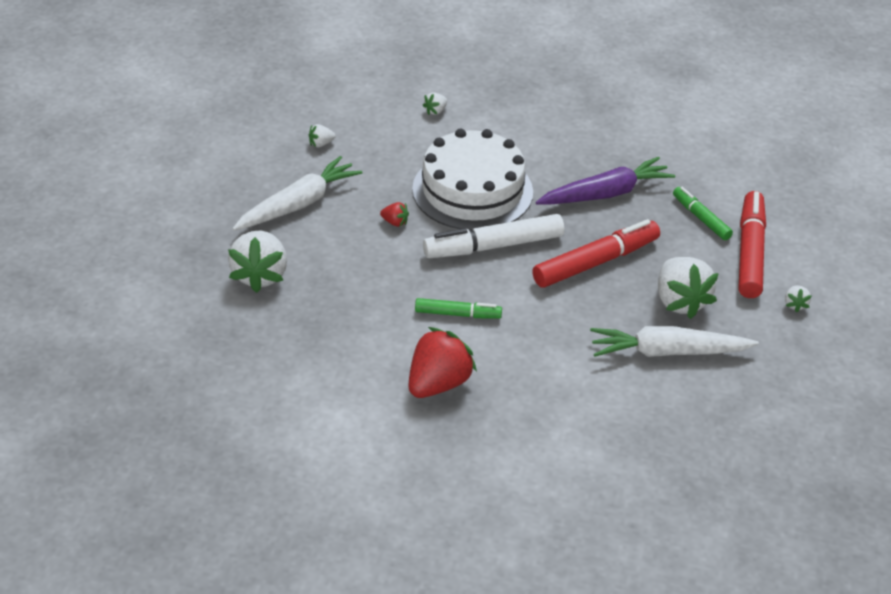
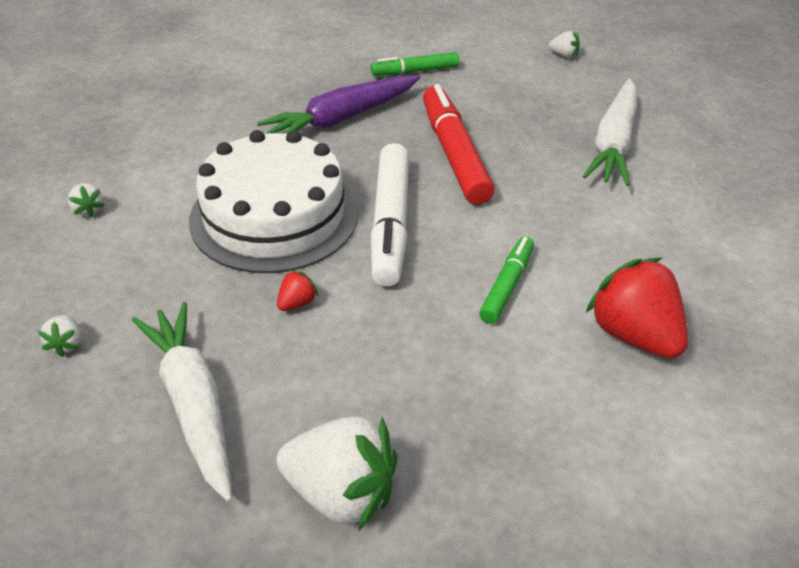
camera: 70 degrees left, 0 degrees up
purple carrot [536,157,675,204] -> purple carrot turned 120 degrees counterclockwise [257,75,421,134]
white strawberry [658,257,719,319] -> none
red marker [739,191,766,298] -> none

